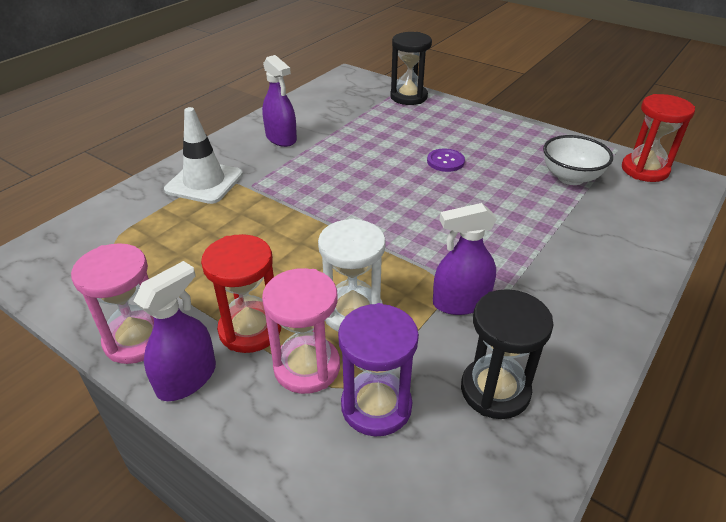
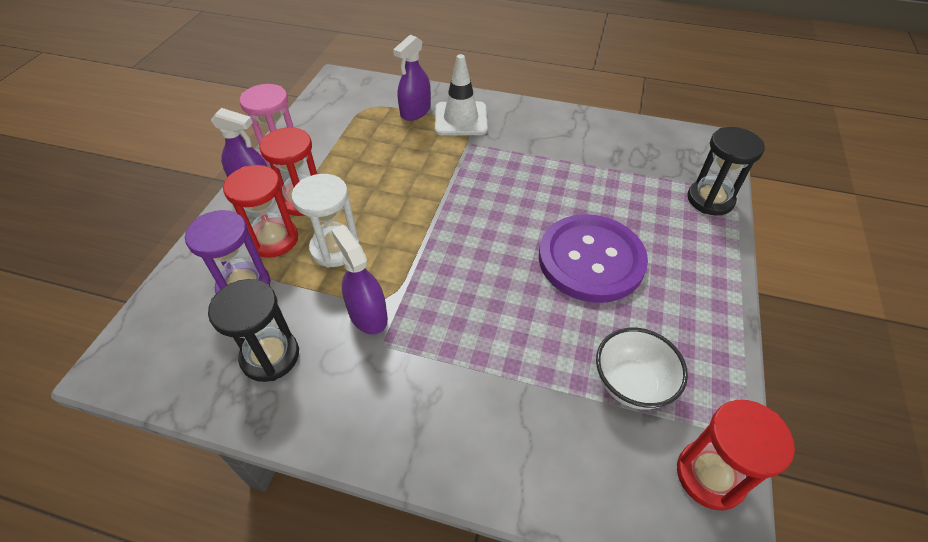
camera: 70 degrees right, 10 degrees up
purple spray bottle [262,55,297,147] -> purple spray bottle moved to [393,35,431,121]
pink hourglass [262,268,340,394] -> red hourglass [223,165,298,258]
purple button [427,149,465,172] -> purple button [539,214,648,303], size x2.48

